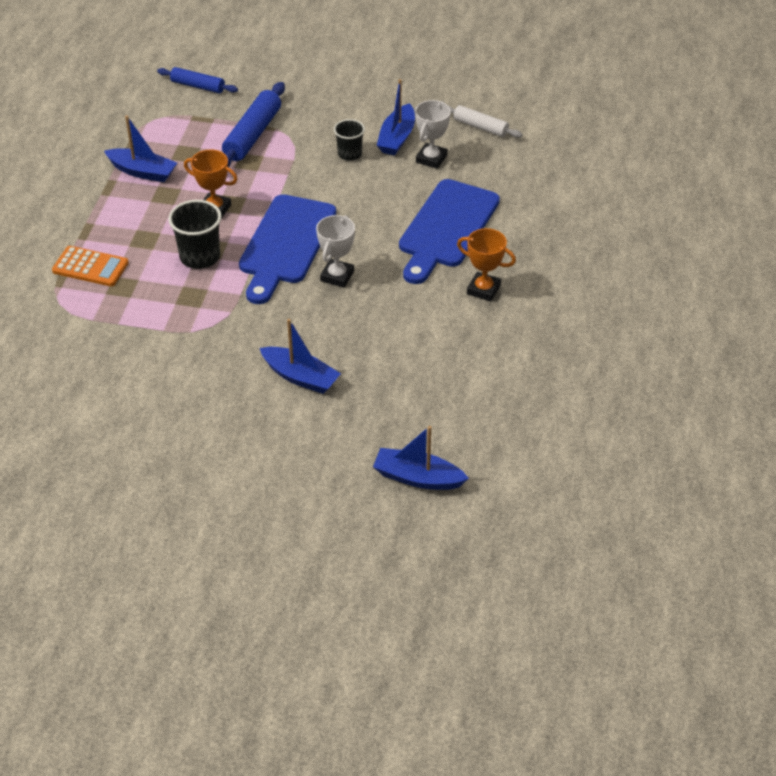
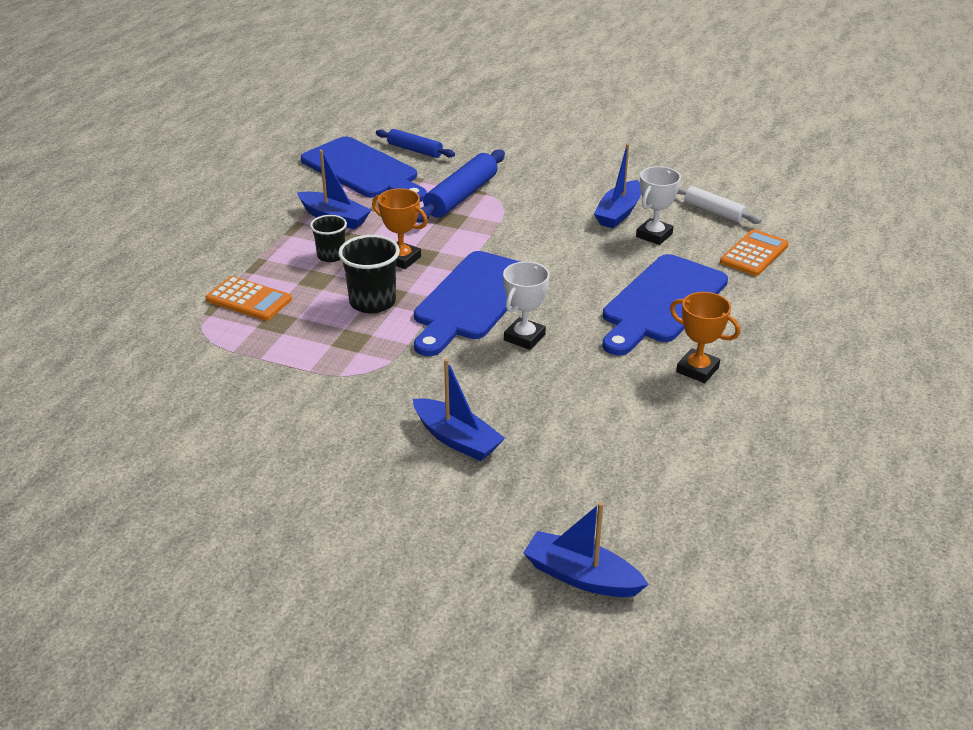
camera: 10 degrees right, 10 degrees down
black cup [334,119,365,161] -> black cup moved to [310,215,347,262]
none -> blue cutting board [301,137,427,202]
none -> orange calculator [720,229,789,276]

